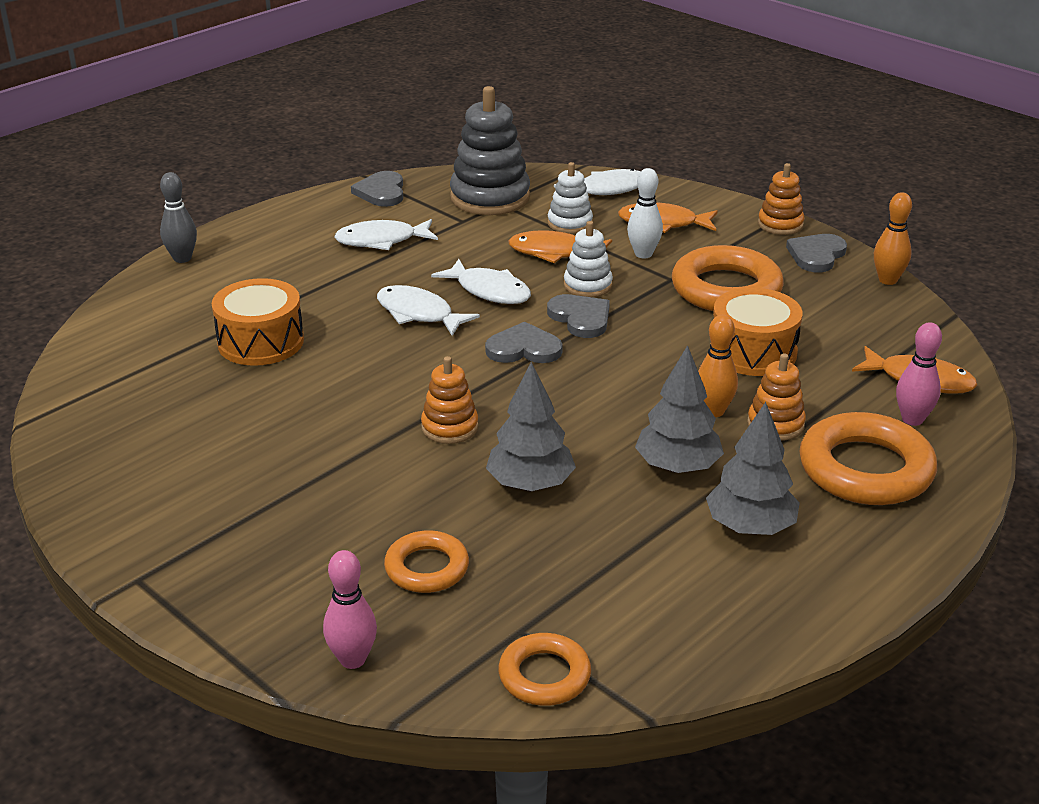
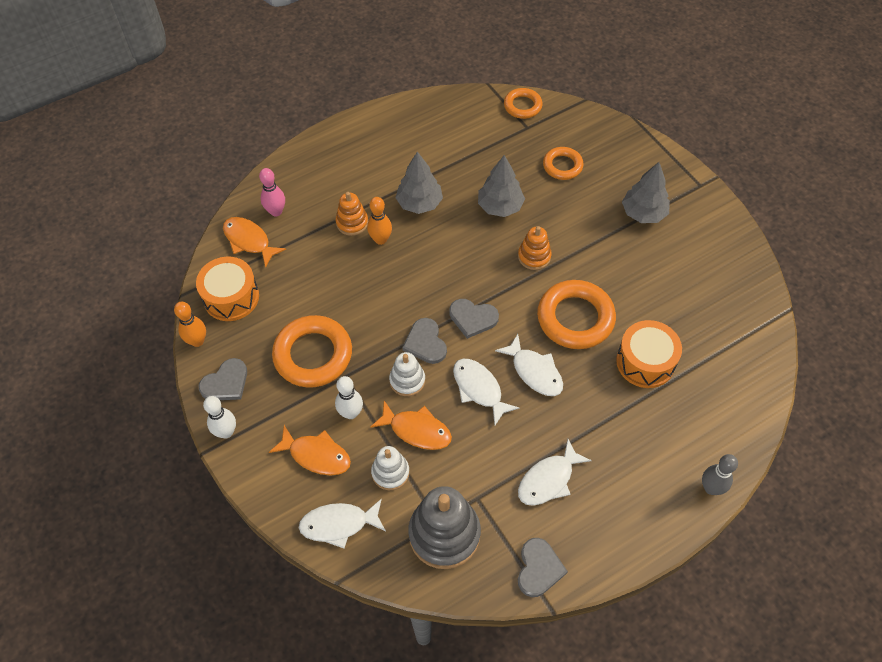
camera: 165 degrees left, 25 degrees up
pink bowling pin [323,550,377,669] -> none
white fish [334,219,438,250] -> white fish turned 135 degrees clockwise [518,439,592,506]
grey tree [706,402,800,535] -> grey tree moved to [622,162,670,223]
orange drum [713,288,803,376] -> orange drum moved to [196,257,259,321]
orange stacking toy [758,163,805,235] -> white bowling pin [203,396,236,438]
orange ring [799,412,937,505] -> orange ring moved to [537,280,616,349]

